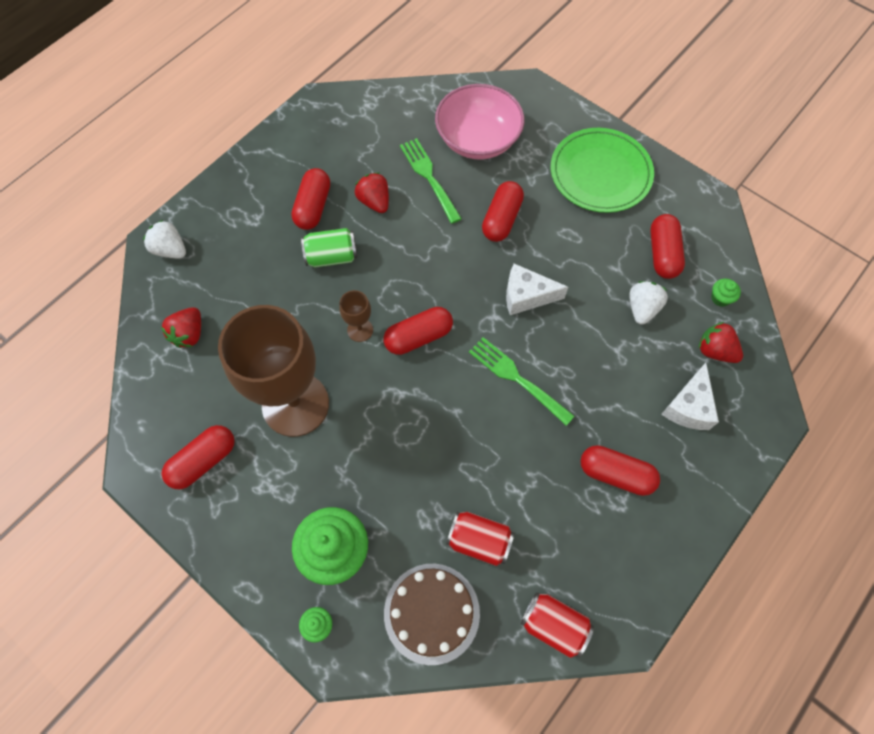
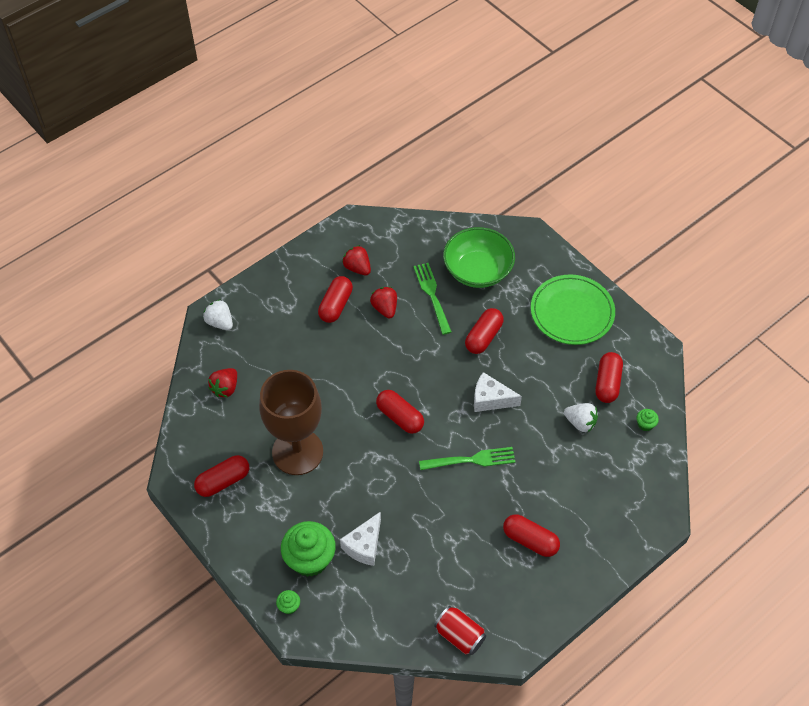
camera: 10 degrees right, 10 degrees down
green can [301,228,357,268] -> none
brown goblet [339,290,373,342] -> none
red capsule [383,307,453,355] -> red capsule turned 60 degrees clockwise [376,390,424,434]
brown cake [384,564,480,665] -> none
pink bowl [435,84,524,160] -> green bowl [443,227,515,288]
red can [446,512,514,566] -> none
green fork [469,337,575,426] -> green fork turned 120 degrees clockwise [419,447,515,470]
white strawberry [629,281,668,324] -> white strawberry turned 90 degrees clockwise [564,403,598,432]
white cheese [661,363,719,430] -> white cheese moved to [340,511,381,566]
red strawberry [698,322,743,363] -> red strawberry moved to [342,245,371,275]

